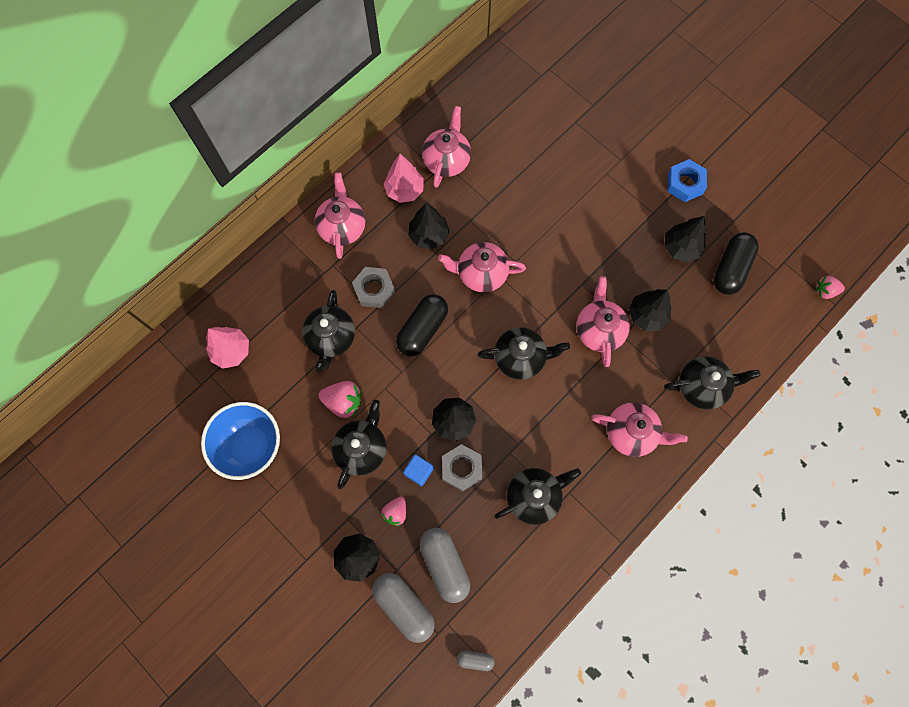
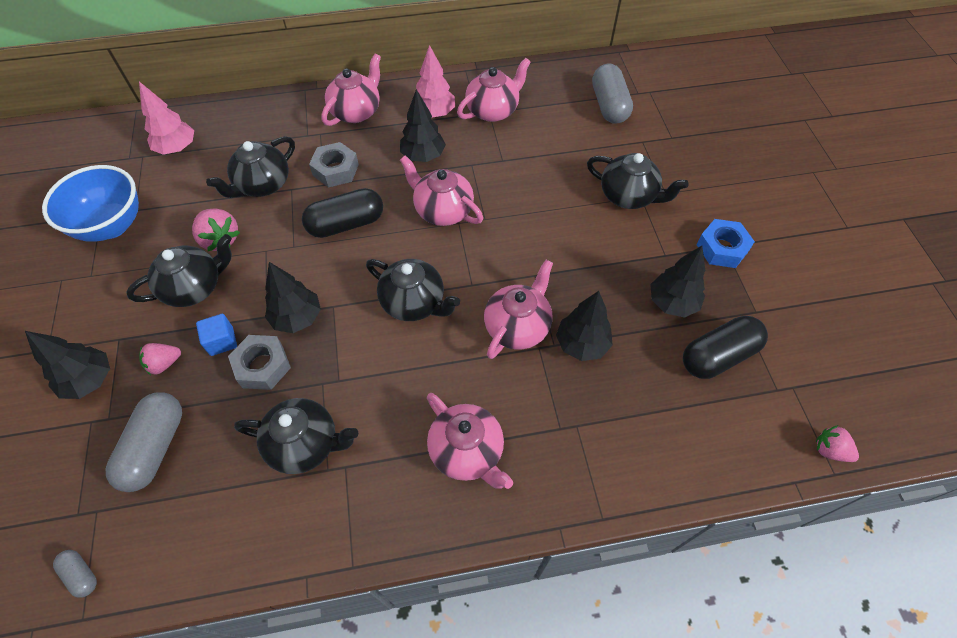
camera: 35 degrees right, 15 degrees down
grey capsule [372,573,435,643] -> grey capsule moved to [592,63,633,124]
black teapot [664,356,761,409] -> black teapot moved to [587,153,689,209]

